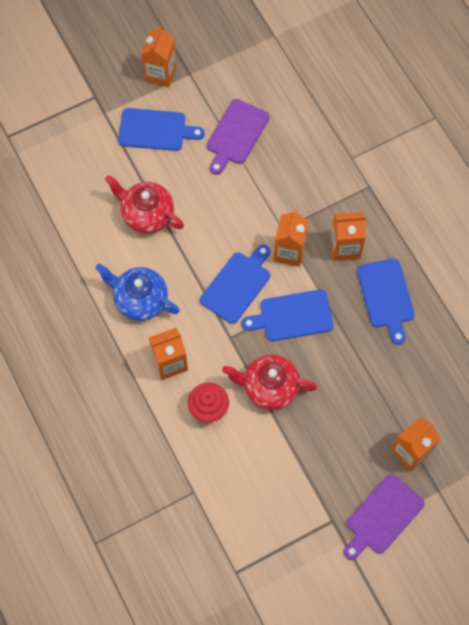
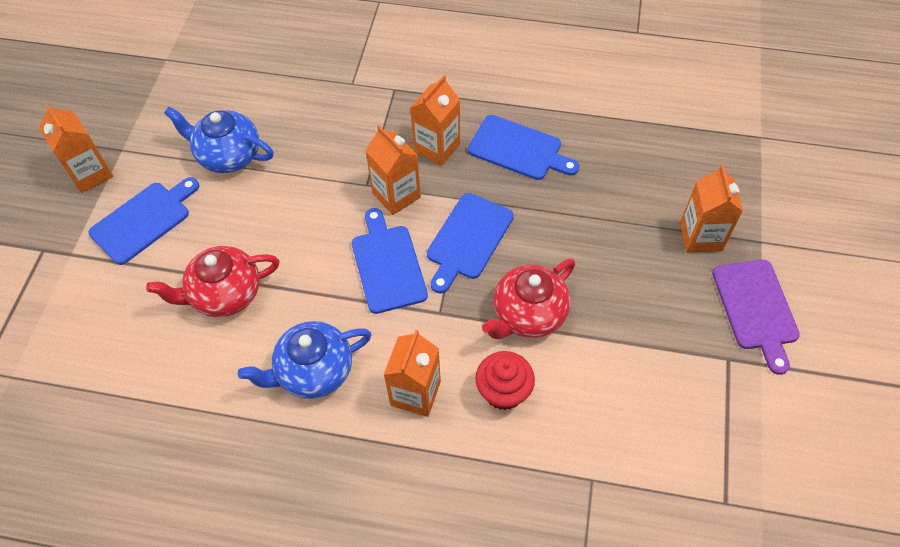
camera: 50 degrees left, 10 degrees down
purple cutting board [207,99,269,175] -> blue teapot [164,106,274,173]

